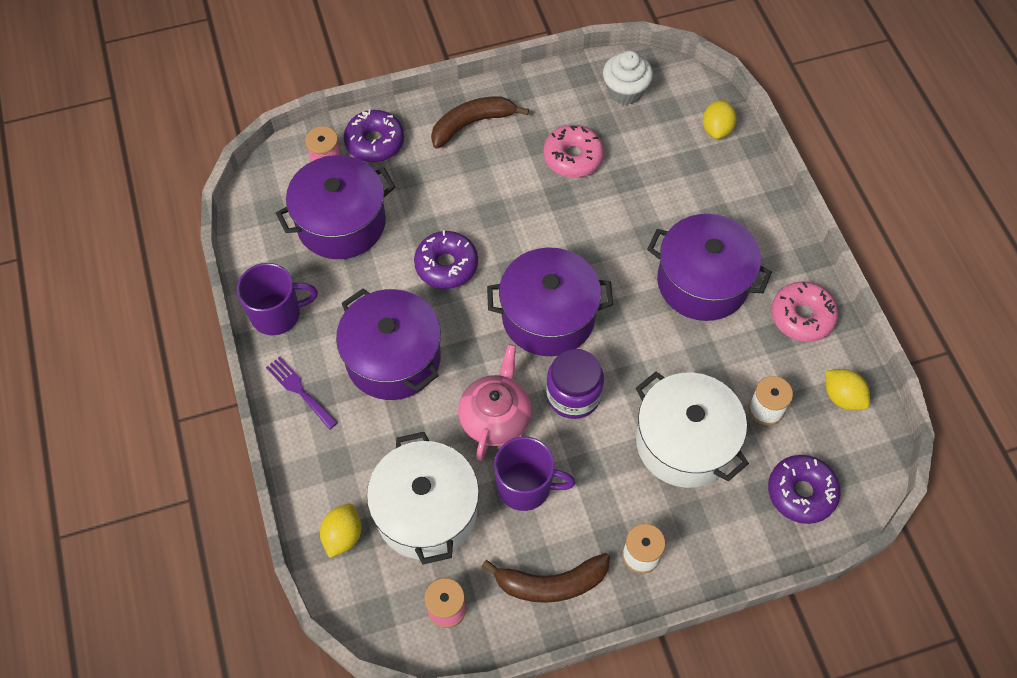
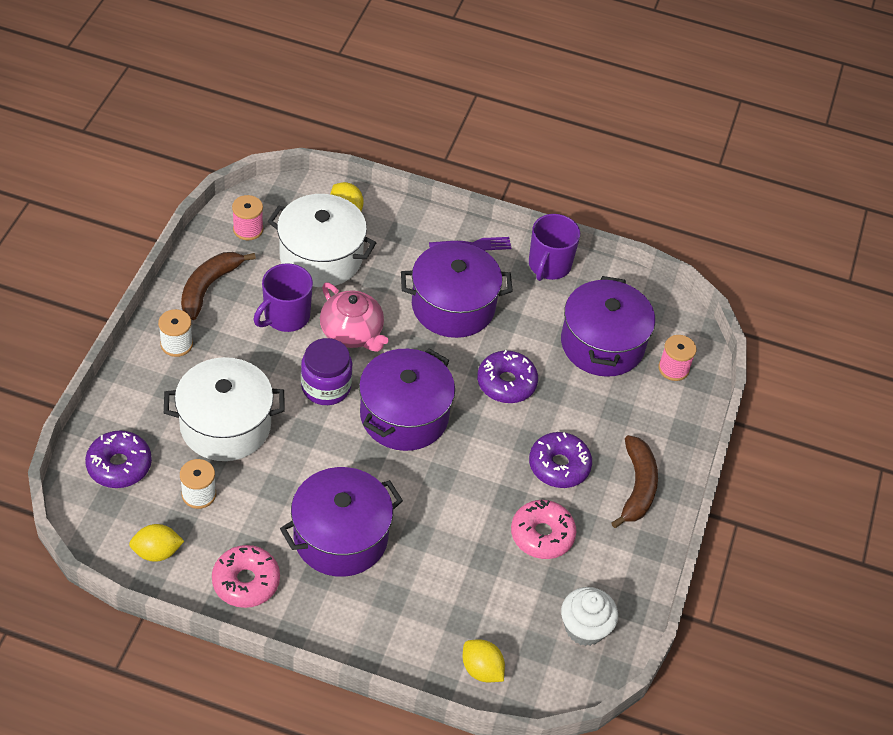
camera: 120 degrees right, 10 degrees down
purple donut [344,110,404,162] -> purple donut moved to [529,432,592,488]

